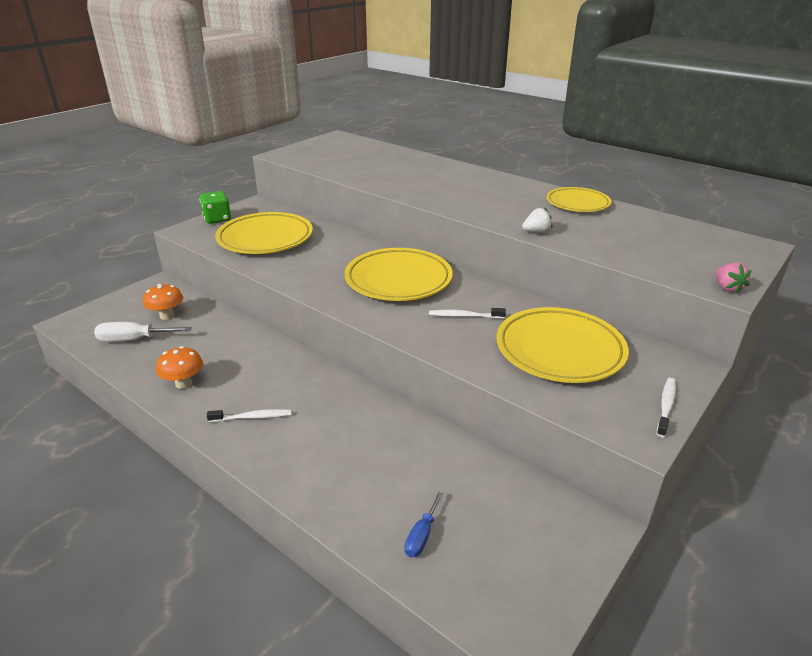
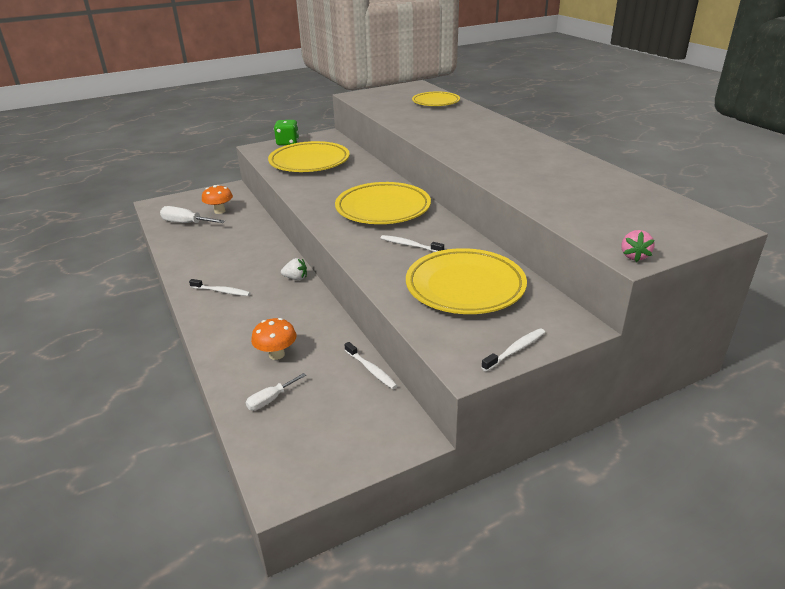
camera: 25 degrees right, 0 degrees up
orange mushroom [156,346,203,389] -> orange mushroom moved to [251,318,297,360]
blue screwdriver [404,492,443,557] -> white screwdriver [246,373,306,410]
white strawberry [522,207,552,233] -> white strawberry moved to [281,258,307,280]
yellow plate [546,187,611,212] -> yellow plate moved to [412,92,460,107]
none -> white toothbrush [345,342,398,389]

